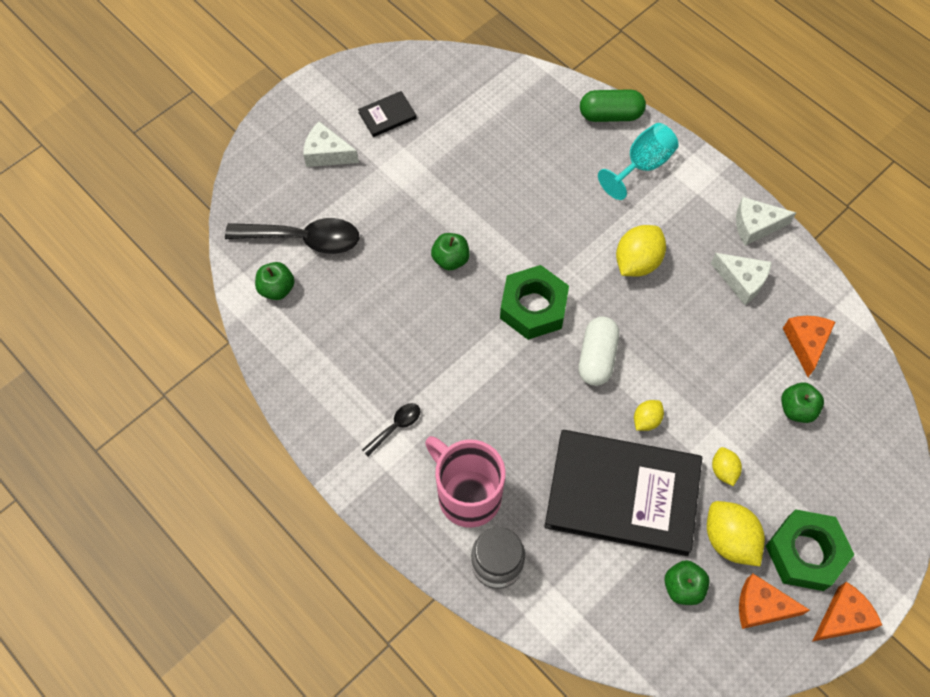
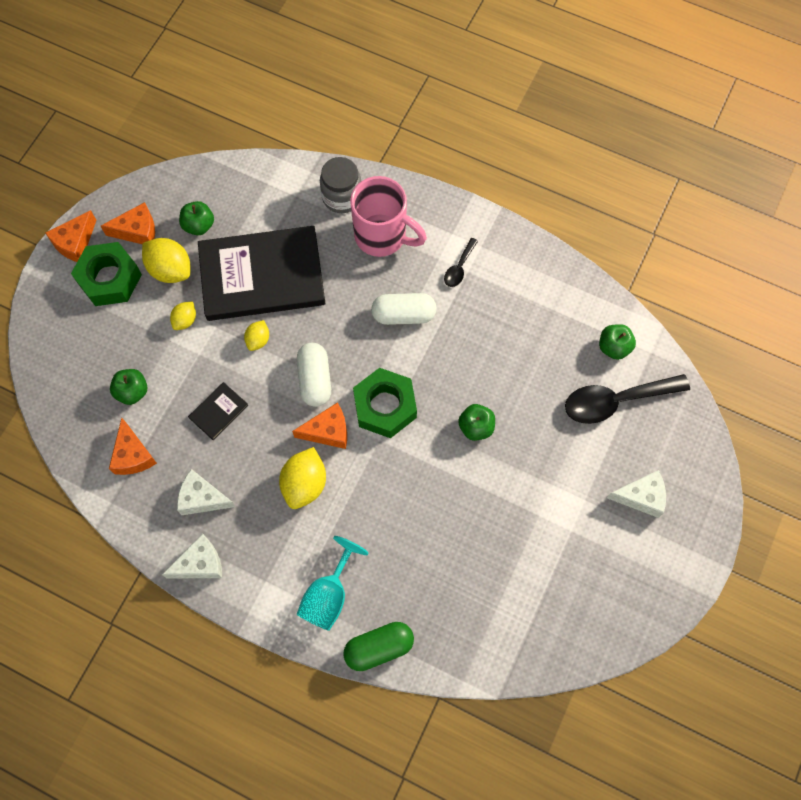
camera: 160 degrees right, 5 degrees up
black book [358,91,417,137] -> black book moved to [188,382,248,440]
yellow lemon [712,447,742,486] -> yellow lemon turned 60 degrees clockwise [170,301,196,330]
none -> orange cheese [292,402,347,449]
none -> white capsule [371,293,437,325]

